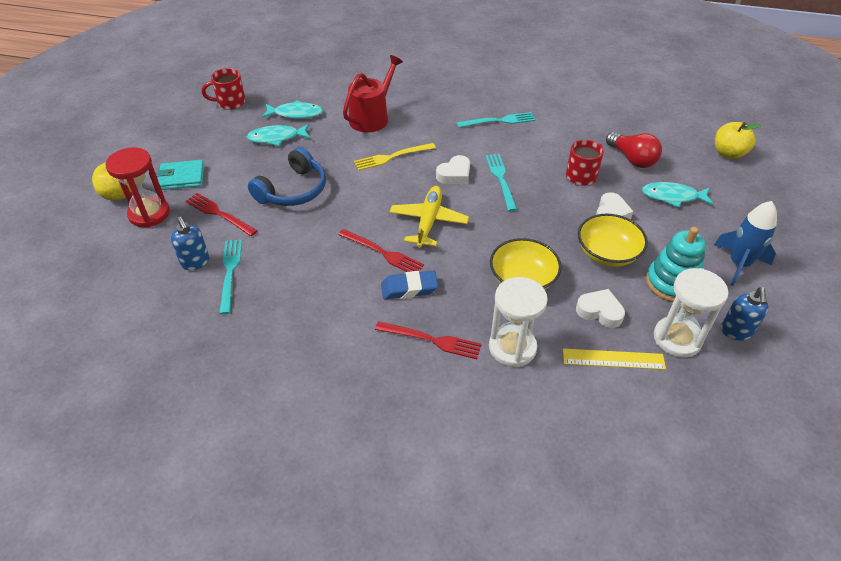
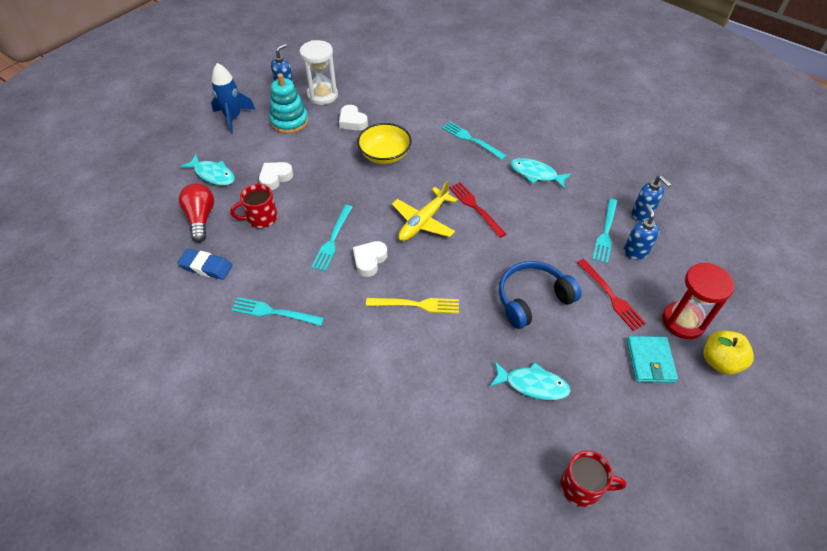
camera: 155 degrees left, 5 degrees up
turquoise wallet [157,160,204,190] -> turquoise wallet turned 75 degrees clockwise [627,336,678,383]
turquoise fish [262,100,323,119] -> turquoise fish moved to [510,158,571,189]
red watering can [343,55,403,133] -> none
red fork [375,321,482,359] -> turquoise fork [442,122,507,160]
blue eraser [381,271,438,299] -> blue eraser moved to [178,249,232,280]
white heart [436,155,470,184] -> white heart turned 45 degrees counterclockwise [353,241,387,277]
white hourglass [489,277,548,367] -> none
yellow ruler [563,349,666,370] -> none
yellow bowl [578,214,648,267] -> none
yellow apple [715,122,761,159] -> none
none -> blue soap dispenser [632,176,672,221]

